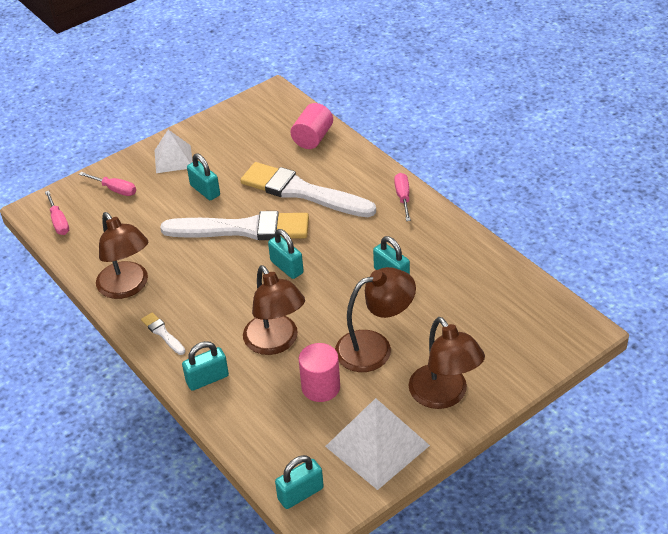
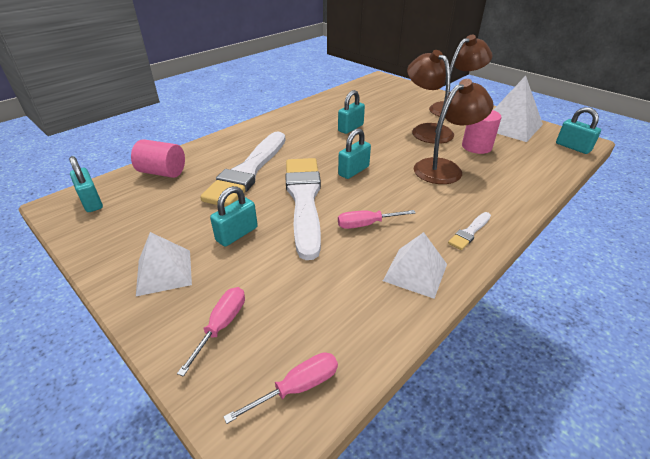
camera: 100 degrees left, 5 degrees down
brown lamp [96,212,148,299] -> white pyramid [383,232,447,299]
turquoise padlock [182,341,229,391] -> turquoise padlock moved to [69,156,103,212]
pink screwdriver [394,173,411,221] -> pink screwdriver moved to [338,210,416,229]

